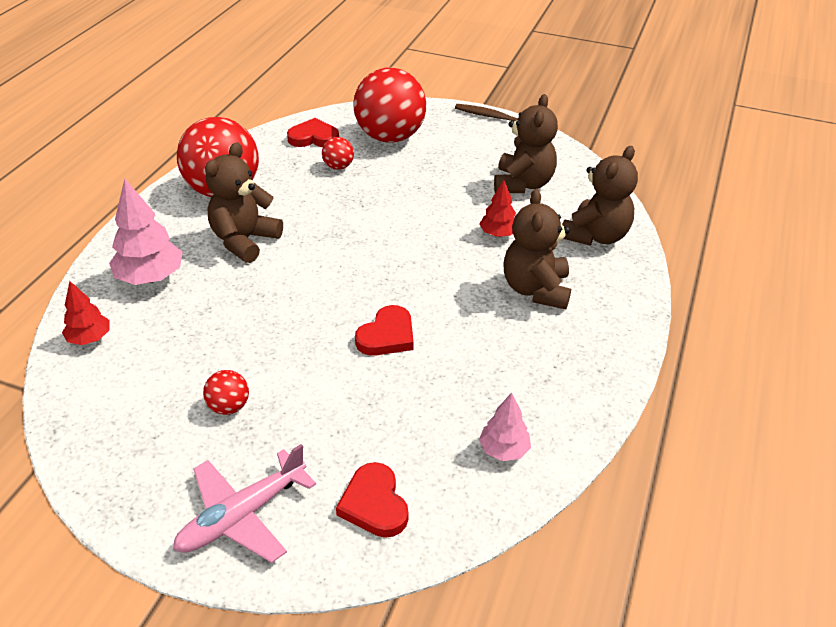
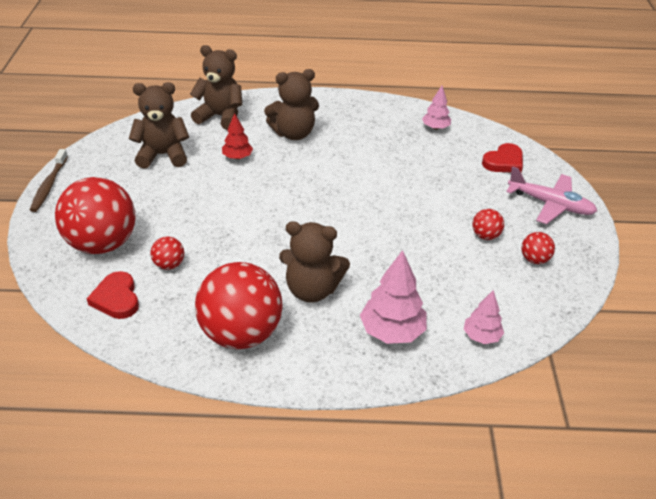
camera: 110 degrees left, 0 degrees up
red tree [62,281,109,345] -> pink tree [464,290,504,344]
red heart [355,305,414,356] -> none
none -> red ball [521,232,555,264]

